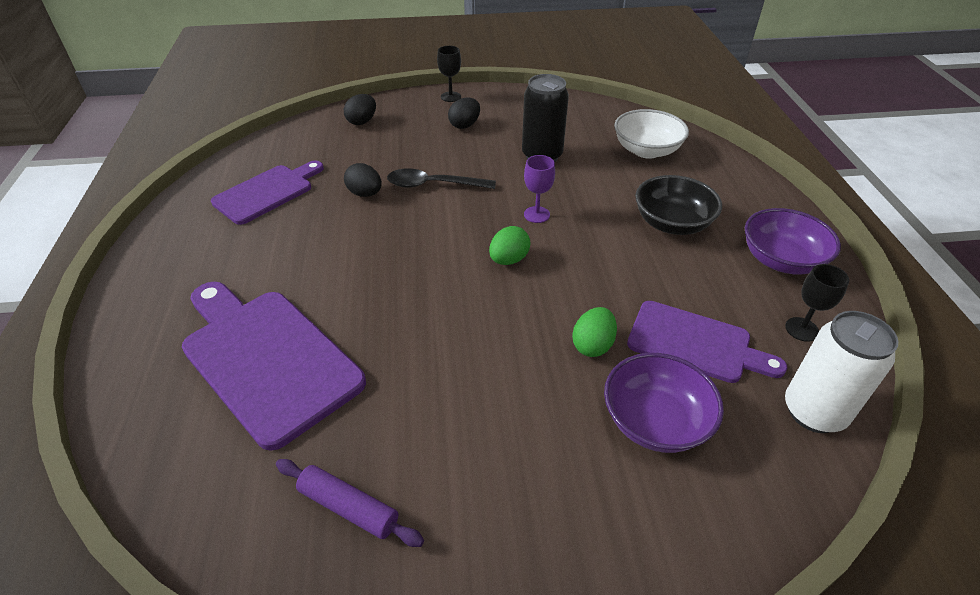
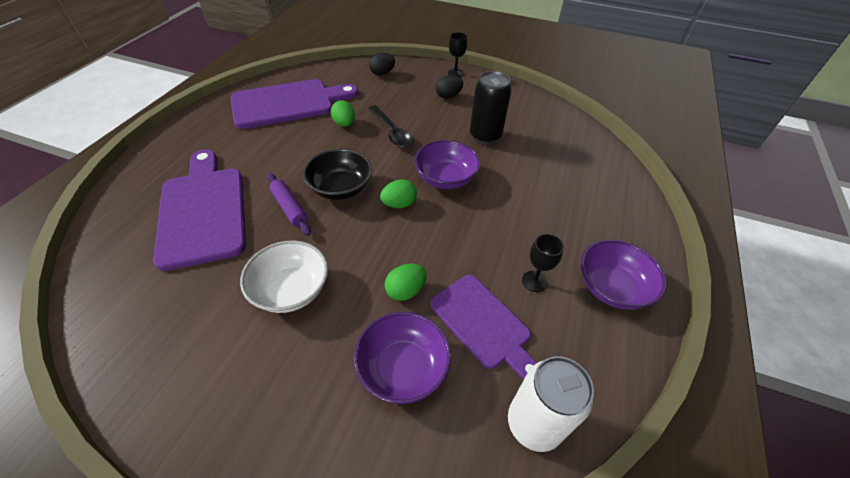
camera: 25 degrees right, 5 degrees up
purple cutting board [211,161,324,225] -> purple cutting board [230,79,358,129], size x1.55
purple rolling pin [276,459,424,547] -> purple rolling pin moved to [267,173,311,236]
black egg [344,163,382,197] -> green egg [331,100,355,127]
black spoon [387,168,496,189] -> black spoon turned 150 degrees counterclockwise [368,105,414,148]
purple goblet [524,155,555,223] -> purple bowl [414,140,480,189]
white bowl [614,109,689,159] -> white bowl moved to [240,241,328,313]
black bowl [635,175,722,235] -> black bowl moved to [303,149,372,200]
black goblet [785,264,849,342] -> black goblet moved to [522,234,564,292]

